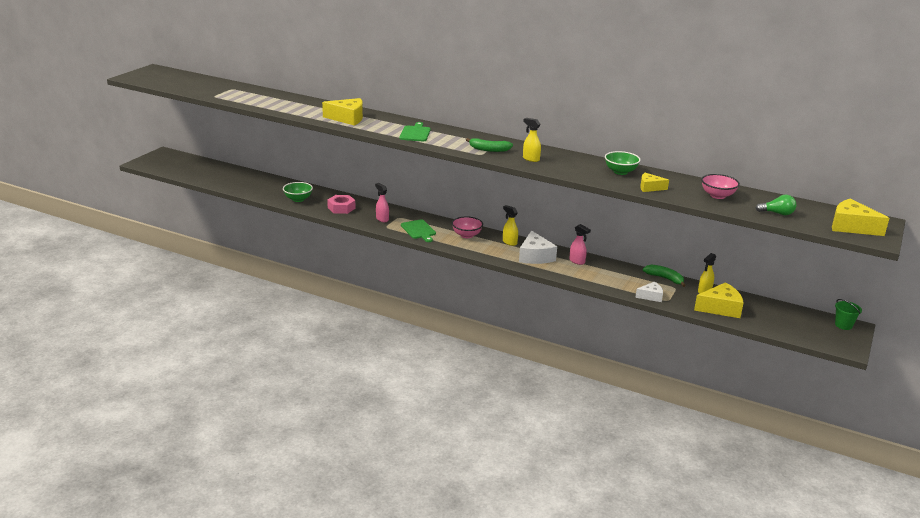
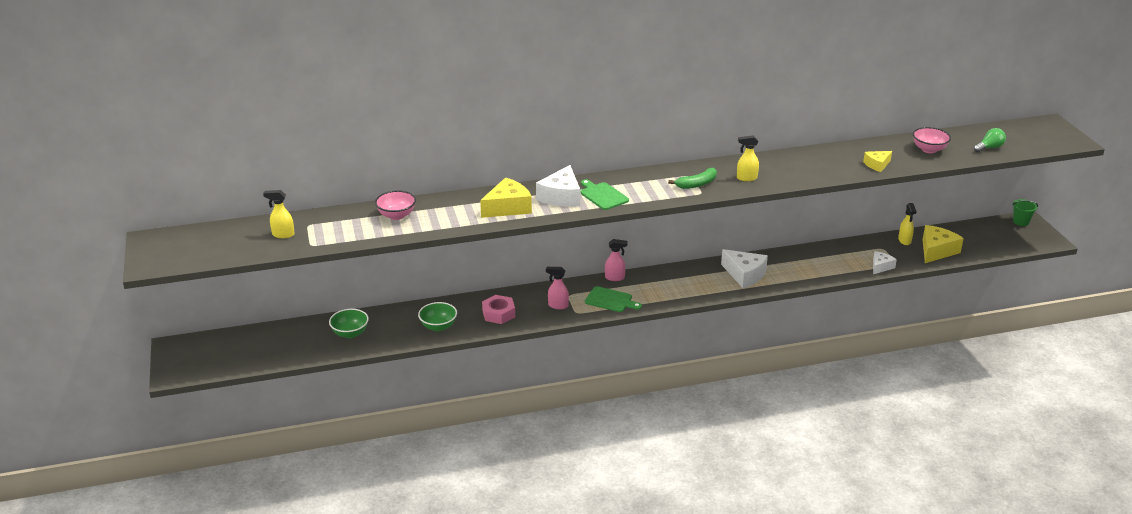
camera: 40 degrees left, 5 degrees up
pink bowl [452,216,483,238] -> pink bowl moved to [375,190,416,220]
yellow spray bottle [503,205,518,246] -> yellow spray bottle moved to [263,190,295,238]
pink spray bottle [569,224,591,265] -> pink spray bottle moved to [605,239,627,281]
green bowl [605,151,641,175] -> green bowl moved to [329,309,369,338]
green banana [643,264,686,287] -> none
yellow cheese [832,198,890,236] -> none
none -> white cheese [536,165,580,207]

